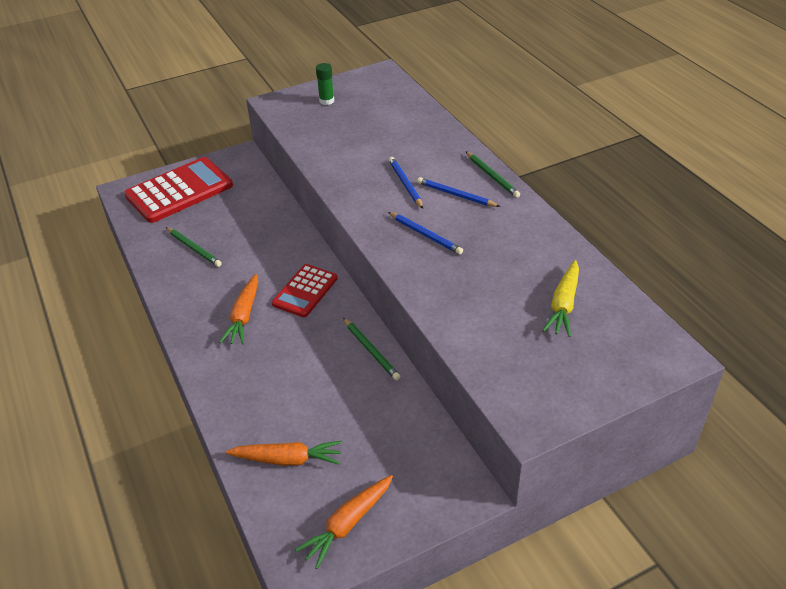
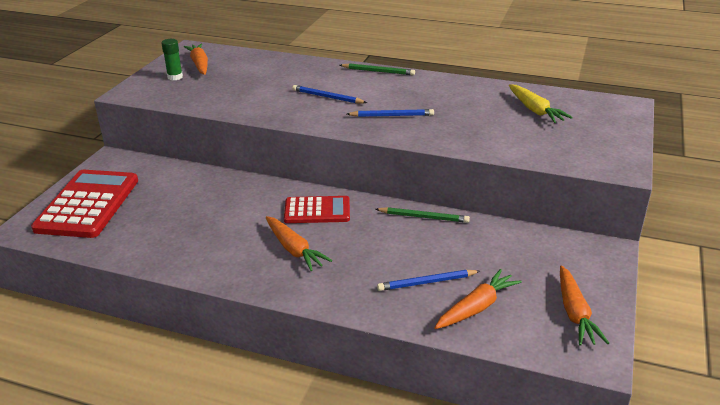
camera: 45 degrees left, 10 degrees down
green pencil [166,227,222,267] -> none
red calculator [272,264,338,317] -> red calculator turned 75 degrees counterclockwise [284,196,350,223]
blue pencil [417,177,501,207] -> blue pencil moved to [377,270,480,291]
none -> orange carrot [184,44,208,75]

